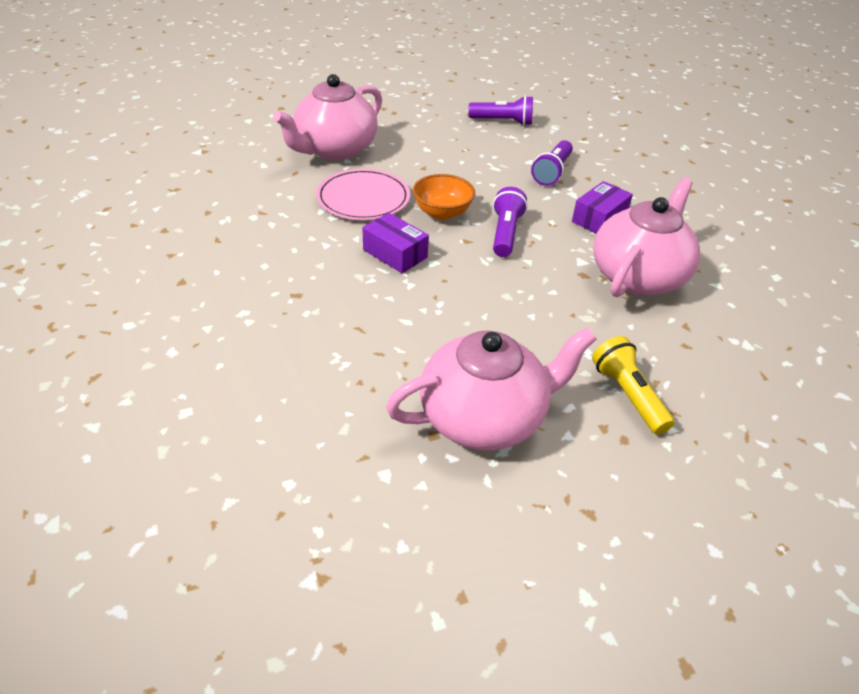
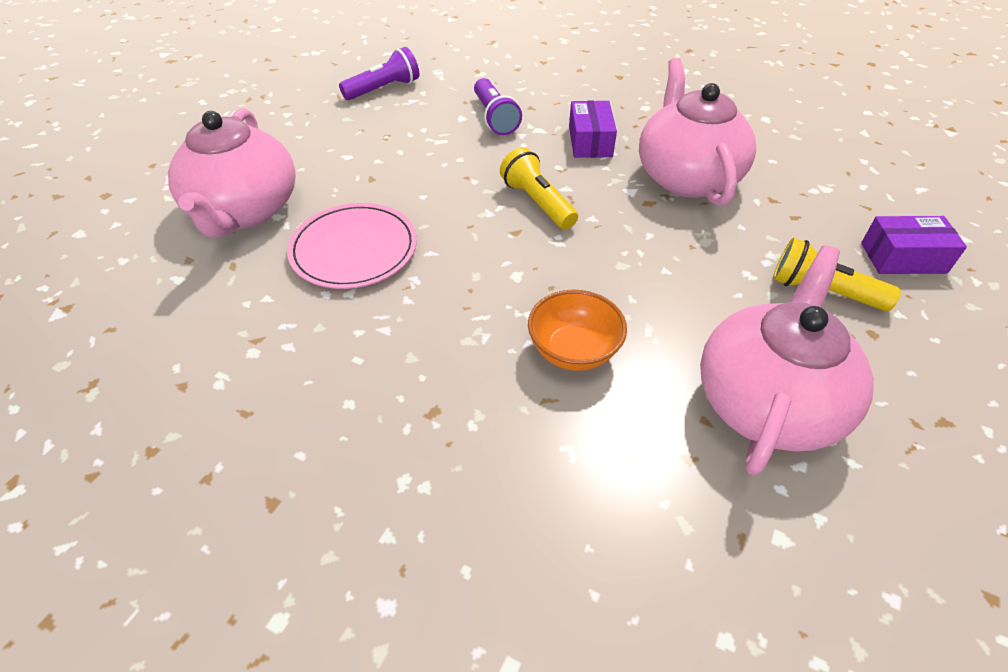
camera: 40 degrees left, 5 degrees up
purple box [363,213,429,273] -> purple box moved to [861,216,967,274]
orange bowl [413,174,475,220] -> orange bowl moved to [528,290,627,371]
purple flashlight [493,187,528,257] -> yellow flashlight [500,147,578,230]

